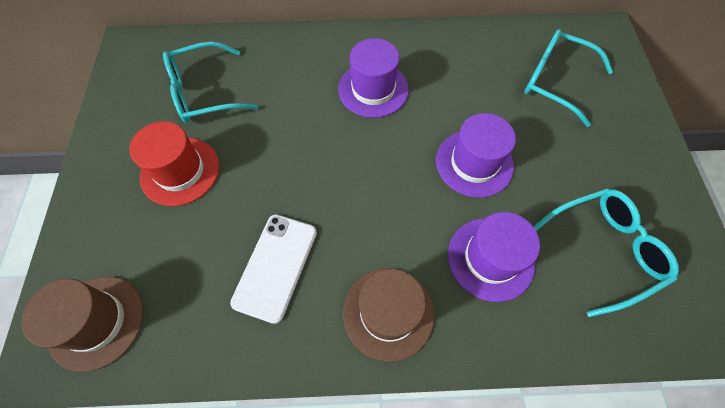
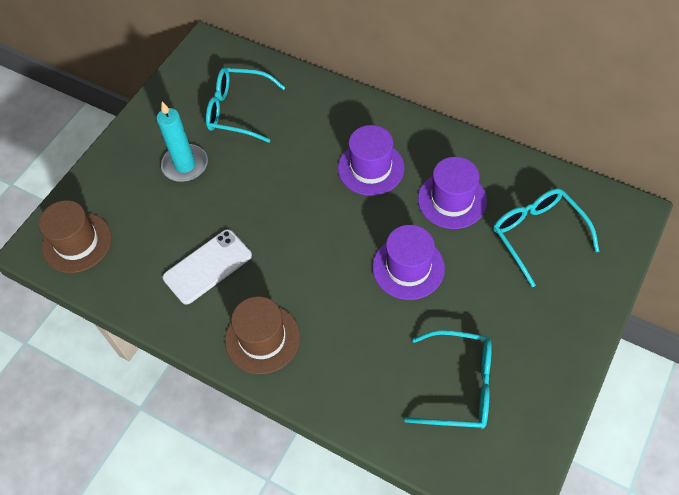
camera: 35 degrees right, 5 degrees down
red hat [129,121,219,206] -> turquoise candle [156,102,208,182]
purple hat [448,212,540,302] -> purple hat moved to [418,157,487,229]

